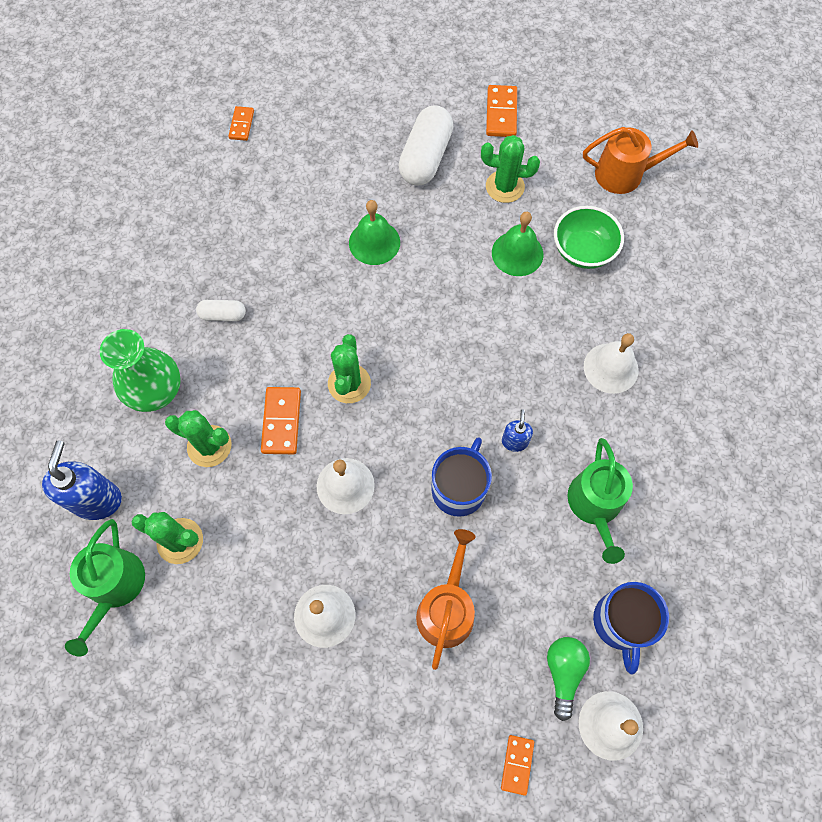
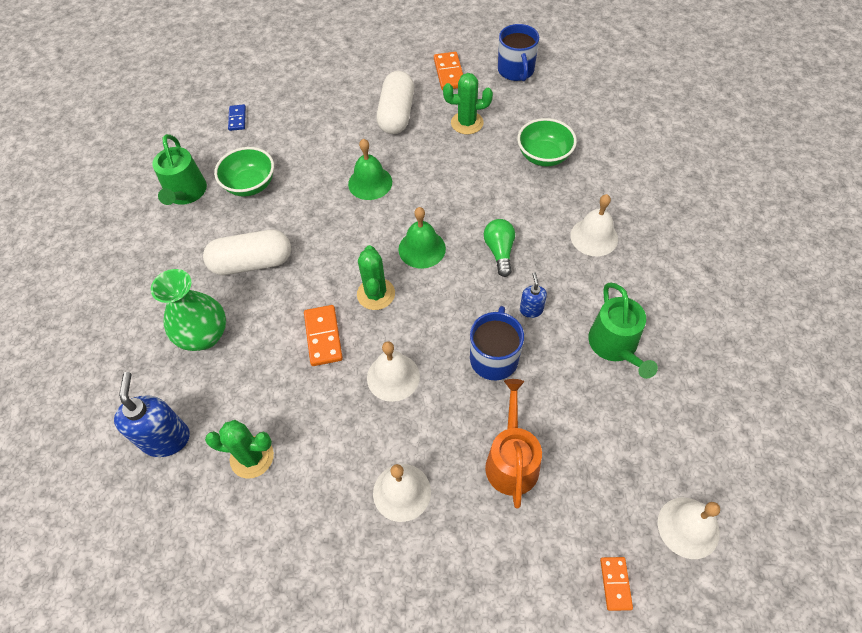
camera: 10 degrees left, 10 degrees down
green watering can [65,519,145,656] -> green watering can moved to [152,134,207,205]
green cactus [165,410,231,467] -> none
white capsule [196,300,246,321] -> white capsule [203,230,291,275], size x1.97
orange domino [228,106,254,141] -> blue domino [228,104,246,131]
green bell [492,212,543,276] -> green bell moved to [398,207,446,269]
green light bulb [547,637,590,721] -> green light bulb moved to [484,219,515,277]
orange watering can [583,127,698,194] -> none
blue mug [593,582,669,675] -> blue mug moved to [498,24,539,81]
none -> green bowl [214,147,274,196]

